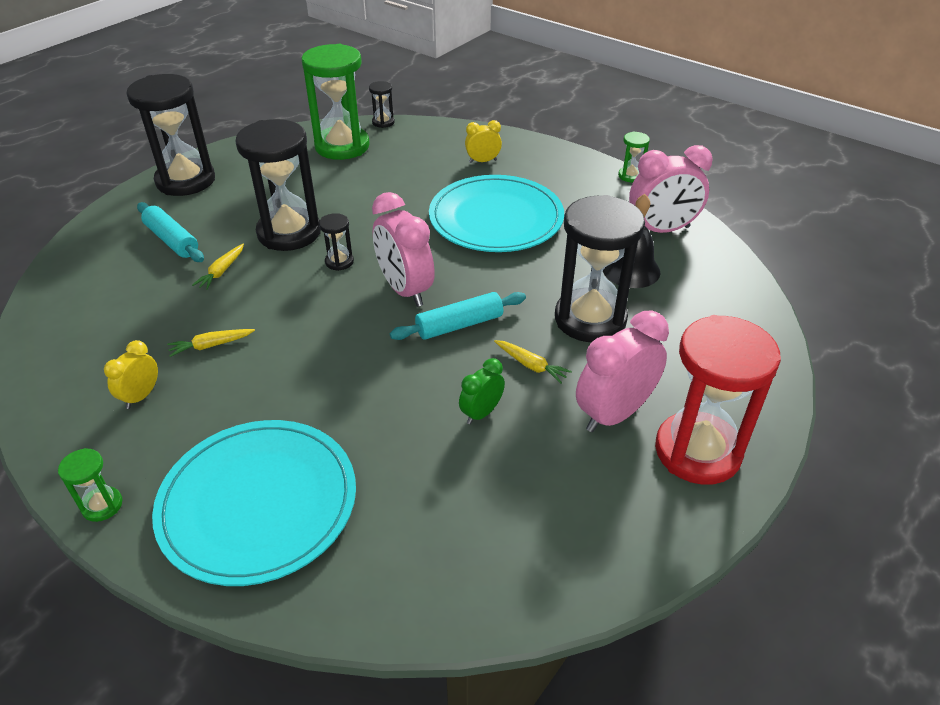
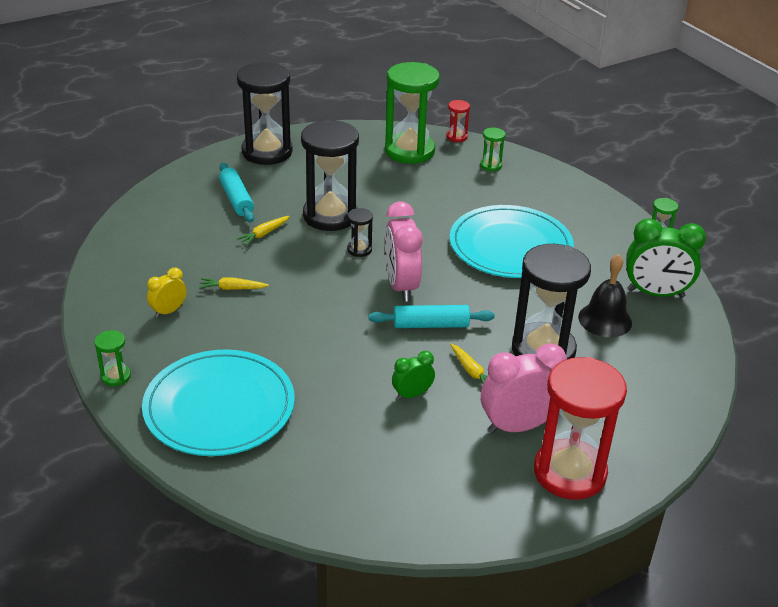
camera: 20 degrees right, 5 degrees down
black hourglass [369,81,395,128] -> red hourglass [446,100,470,142]
yellow clock [465,120,502,163] -> none
pink clock [629,145,713,233] -> green clock [626,218,706,298]
none -> green hourglass [480,128,506,171]

